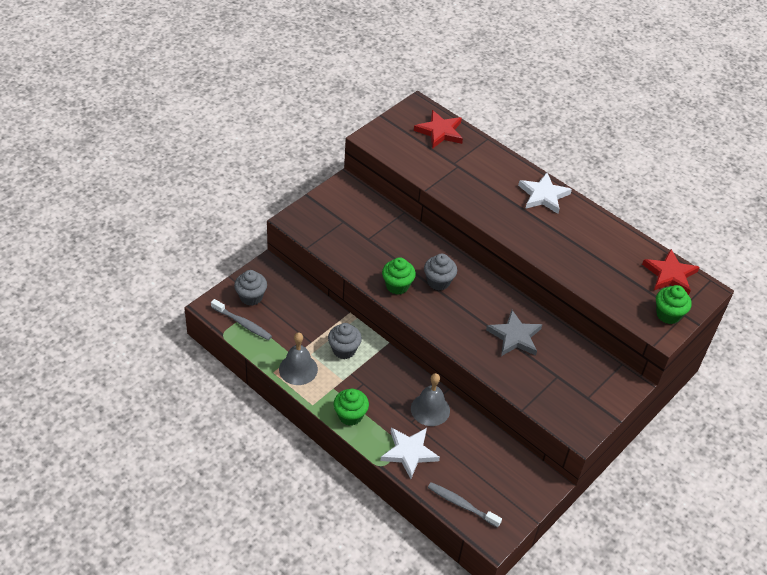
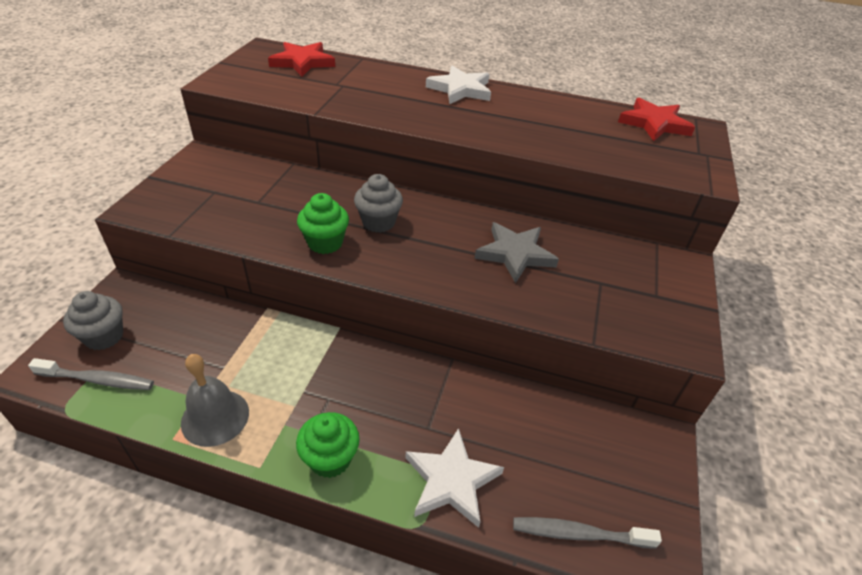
camera: 25 degrees left, 5 degrees down
grey cupcake [328,323,362,359] -> none
grey bell [411,373,450,426] -> none
green cupcake [656,285,692,324] -> none

